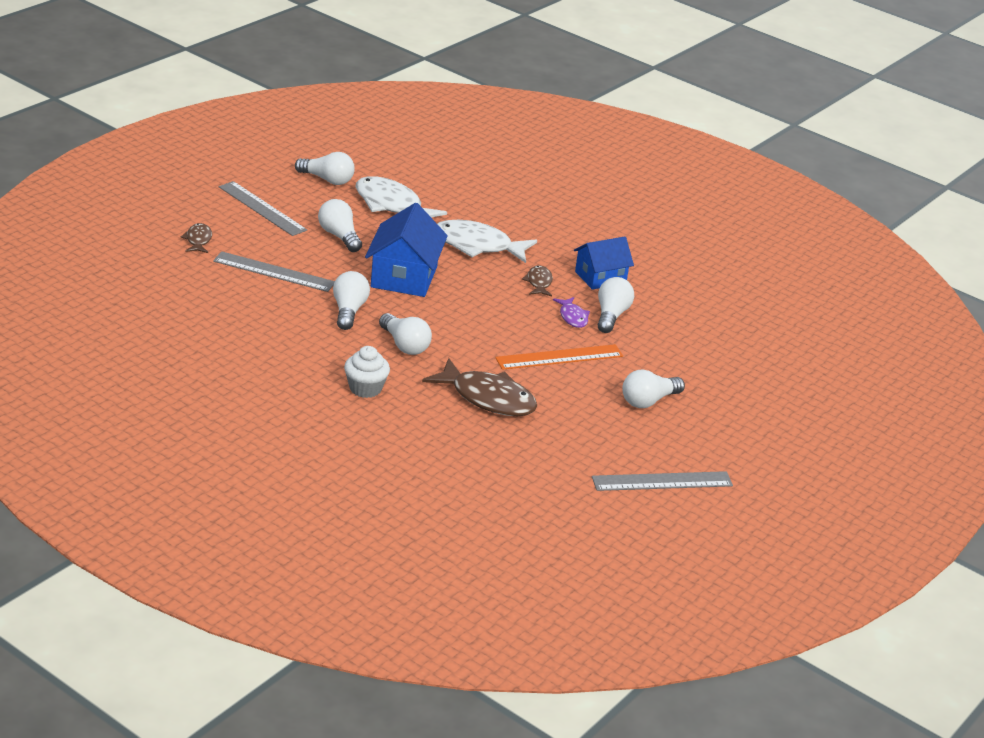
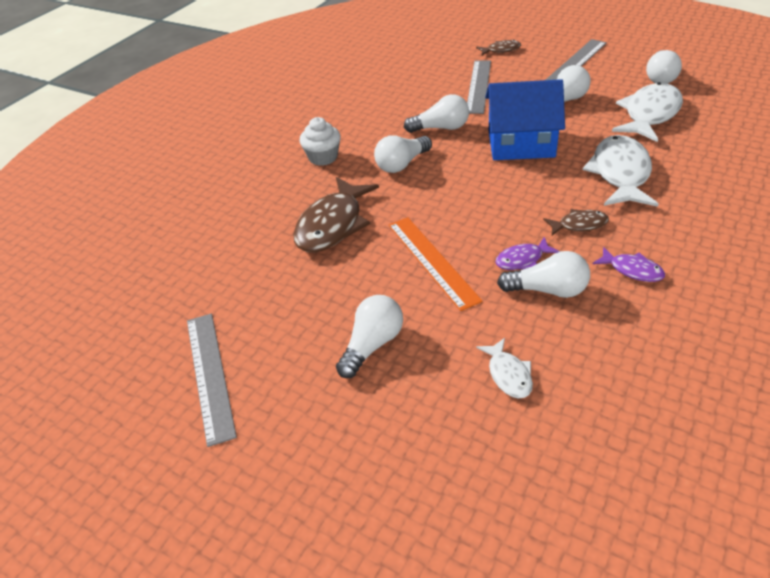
camera: 90 degrees right, 10 degrees up
blue house [574,237,634,290] -> purple fish [593,247,665,282]
white light bulb [622,369,685,408] -> white light bulb turned 75 degrees clockwise [336,295,403,378]
none -> white fish [476,338,533,398]

